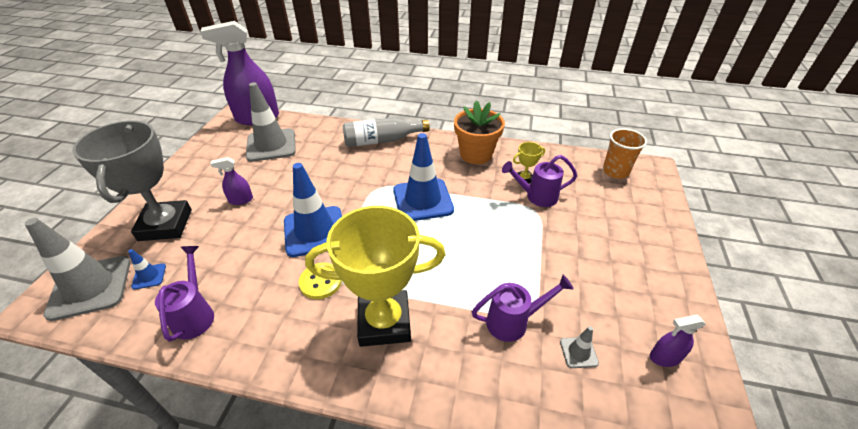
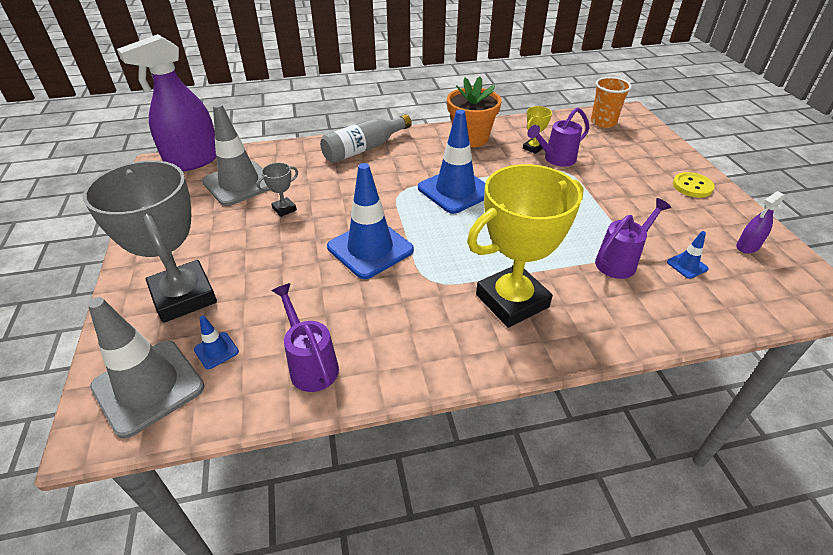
camera: 25 degrees left, 0 degrees up
purple spray bottle [210,157,253,205] -> none
yellow button [299,263,342,299] -> yellow button moved to [673,172,715,198]
grey traffic cone [560,326,599,368] -> blue traffic cone [667,231,709,279]
none -> grey trophy [257,163,298,217]

